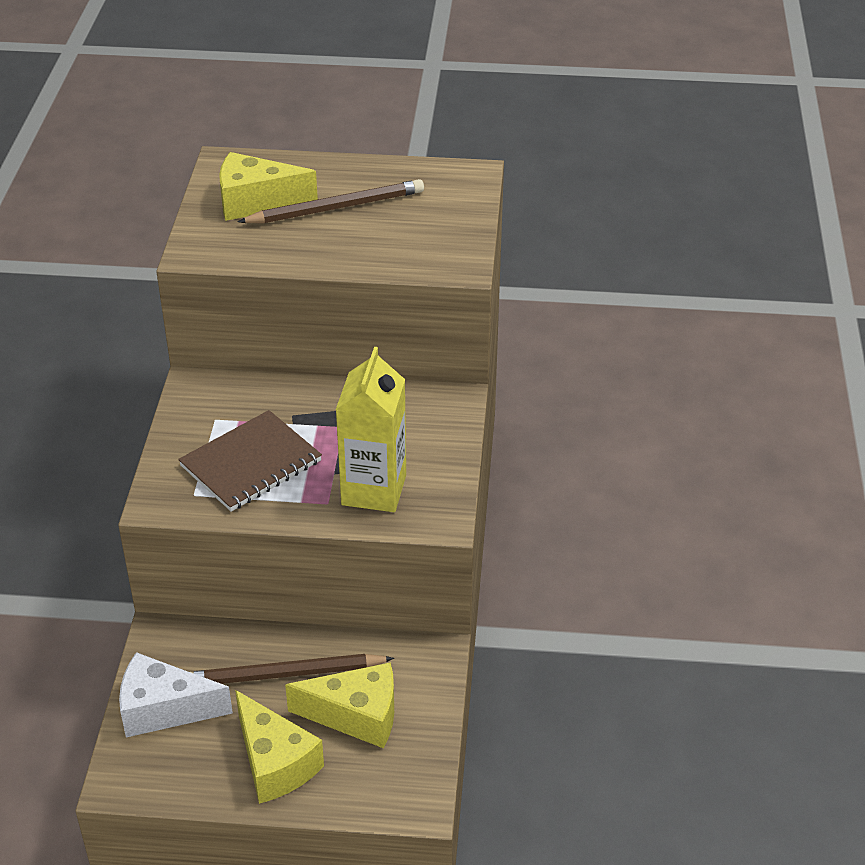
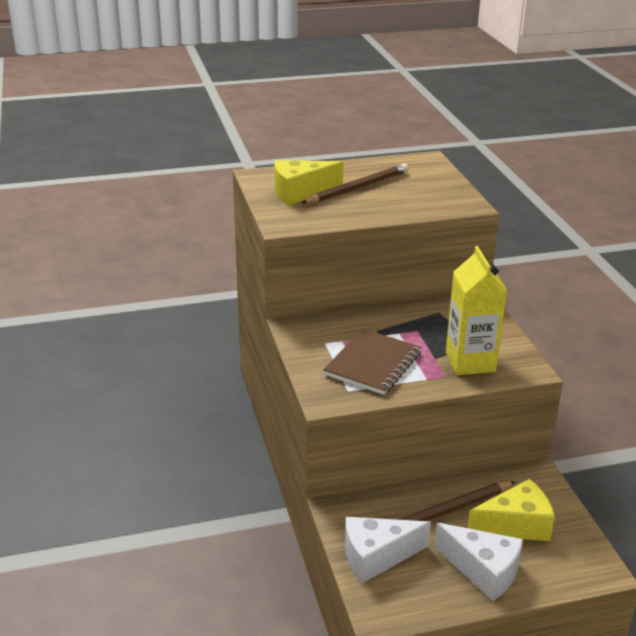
camera: 20 degrees left, 10 degrees down
yellow cheese [235,690,324,804] -> white cheese [434,523,523,601]

